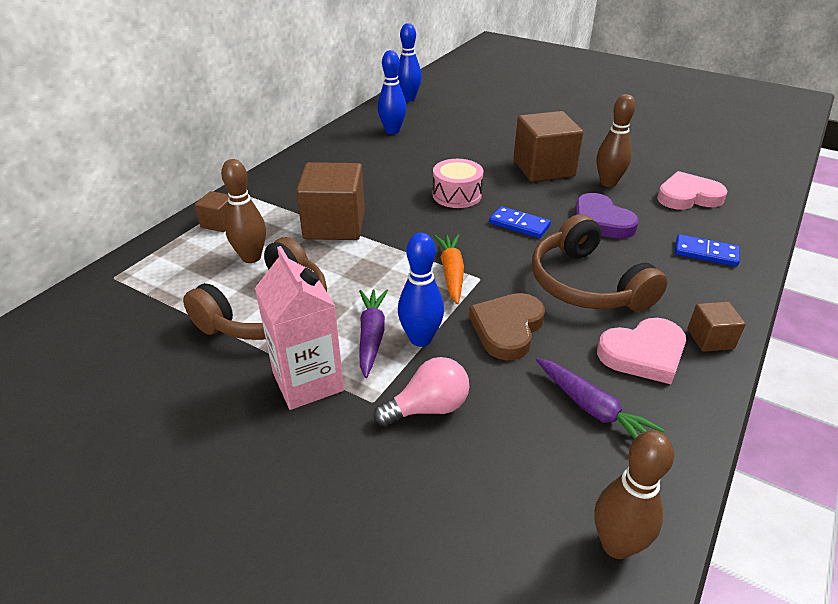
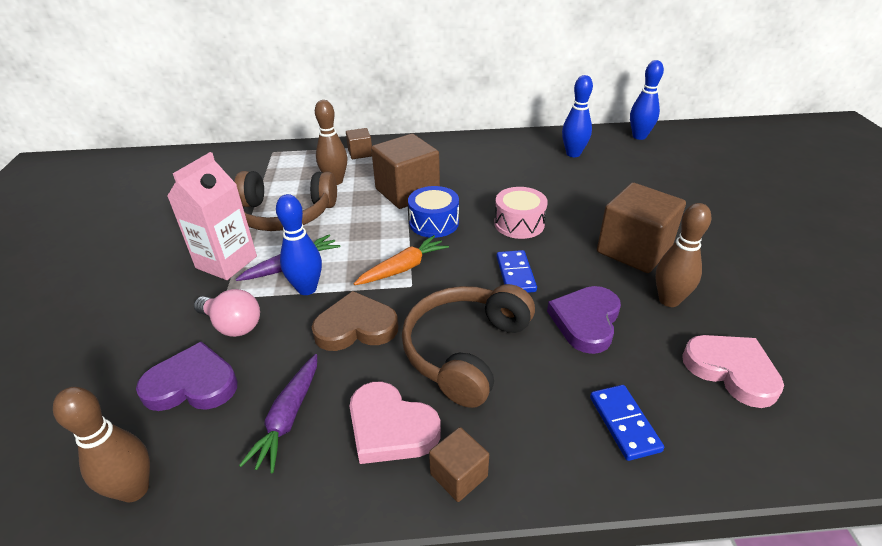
camera: 55 degrees right, 0 degrees up
none -> purple heart [136,342,238,411]
none -> blue drum [408,186,459,238]

